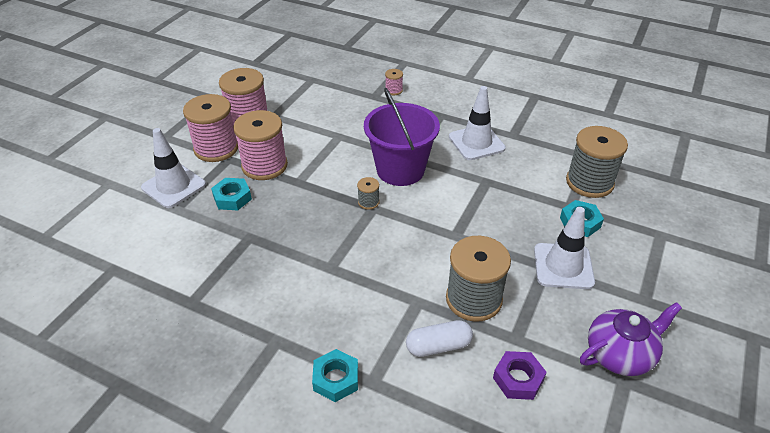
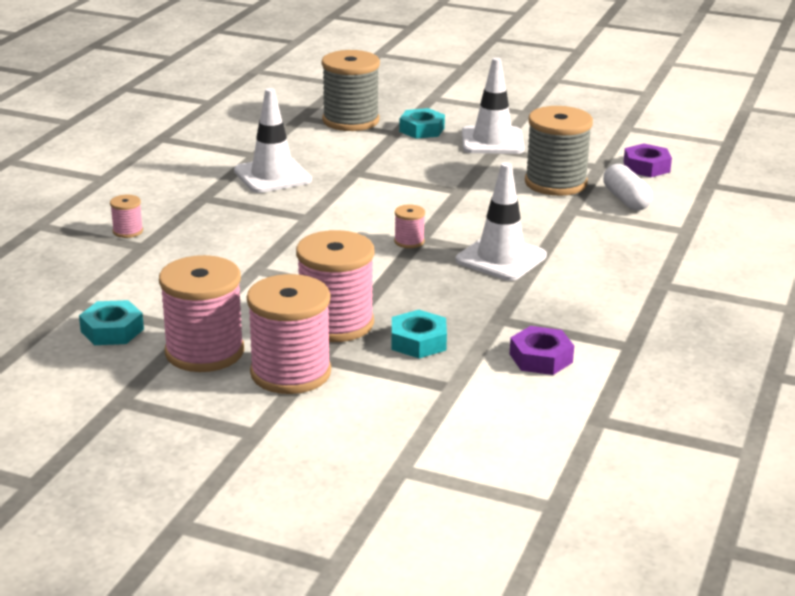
camera: 95 degrees left, 15 degrees down
white traffic cone [141,128,206,208] -> white traffic cone moved to [456,162,547,281]
turquoise nut [312,349,358,402] -> turquoise nut moved to [79,300,144,345]
grey spool [357,177,380,210] -> pink spool [394,205,425,248]
purple bucket [364,88,440,186] -> none
purple teapot [580,302,682,376] -> none
none -> purple nut [510,326,574,375]

